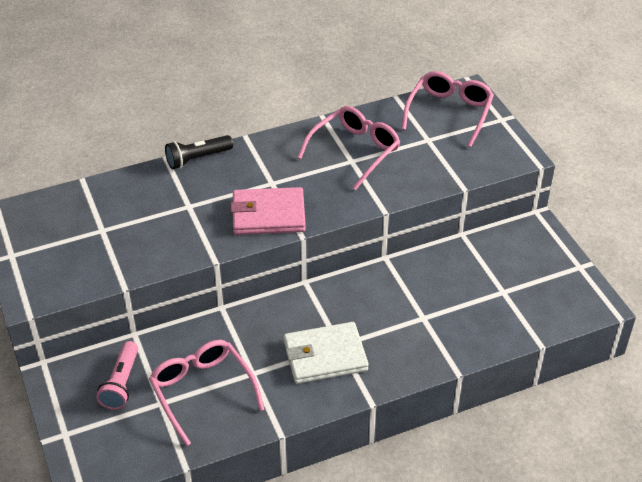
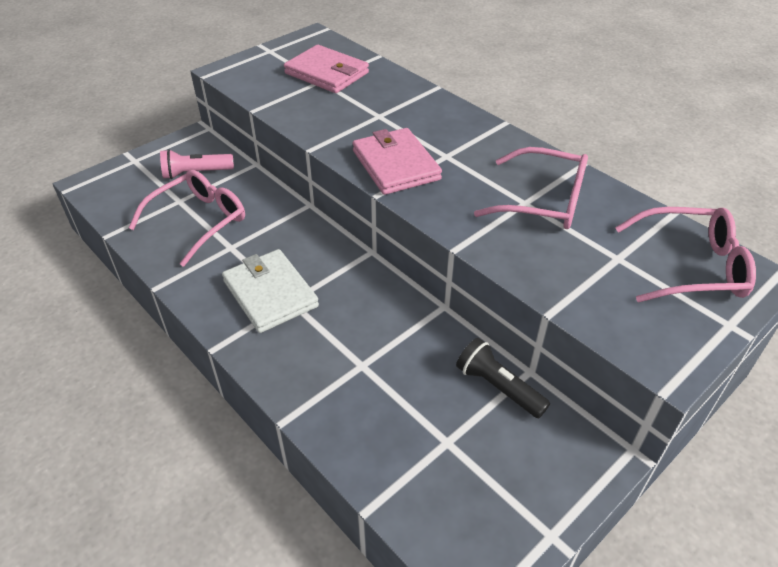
camera: 70 degrees right, 0 degrees up
black flashlight [165,135,233,169] -> black flashlight moved to [456,338,550,418]
none -> pink wallet [284,45,369,93]

